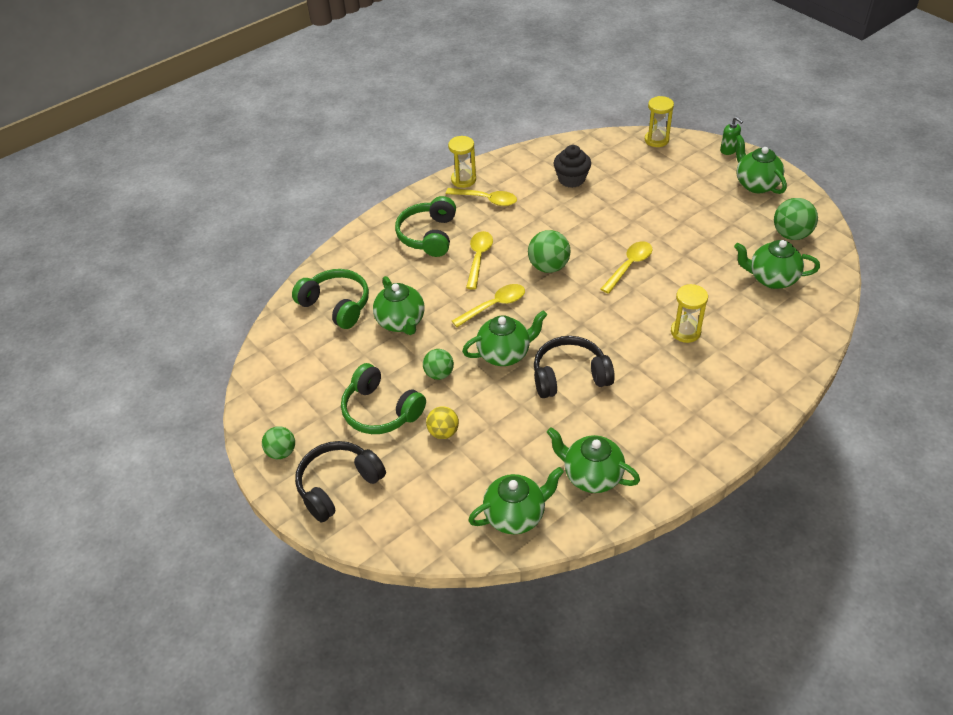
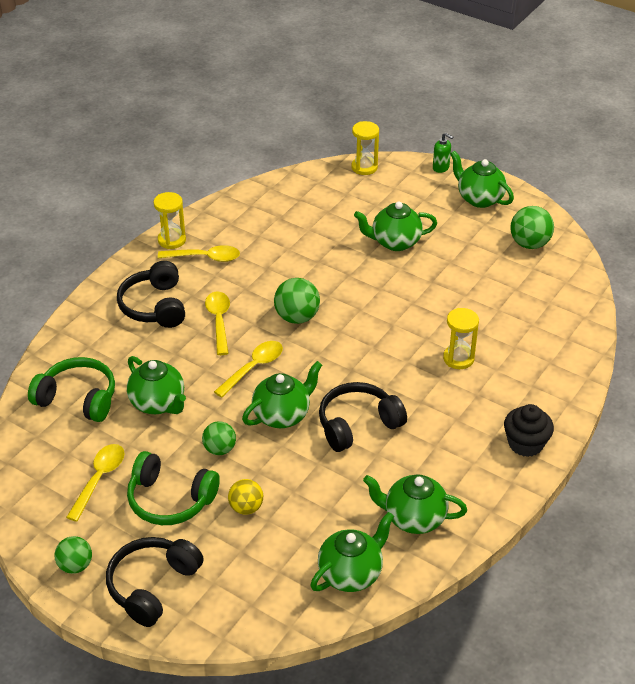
camera: 20 degrees left, 5 degrees down
green headphones [395,196,456,257] -> black headphones [117,261,185,328]
black cupcake [554,145,591,188] -> black cupcake moved to [504,404,554,457]
yellow spoon [601,241,652,294] -> yellow spoon moved to [66,444,125,522]
green teapot [734,240,820,289] -> green teapot moved to [354,202,437,251]

